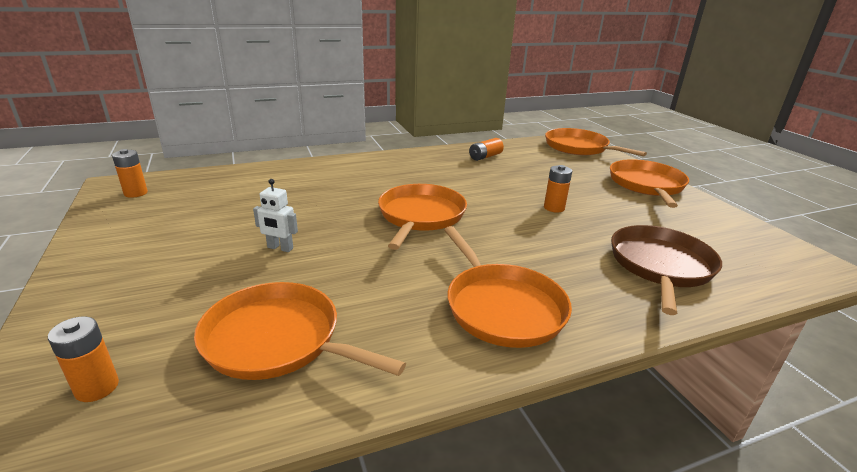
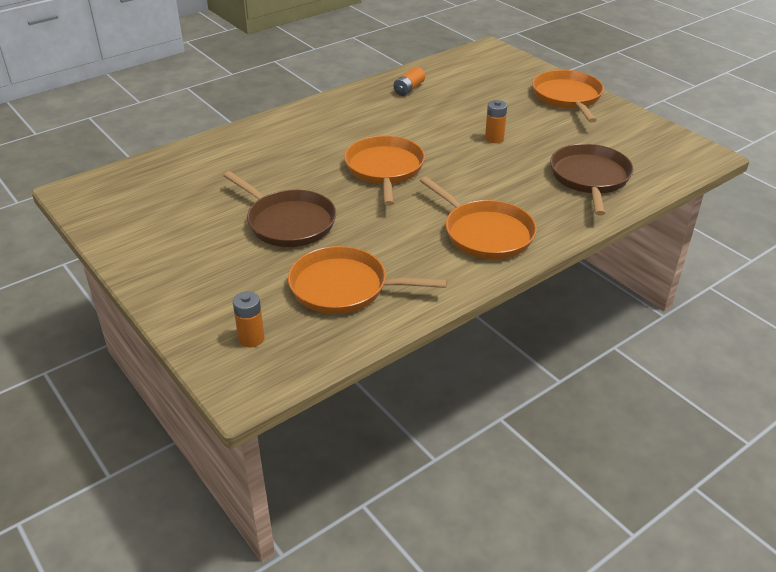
camera: 15 degrees left, 10 degrees up
orange battery [112,149,148,198] -> none
white robot [253,179,298,252] -> brown pan [223,171,336,247]
orange pan [545,128,647,156] -> none

